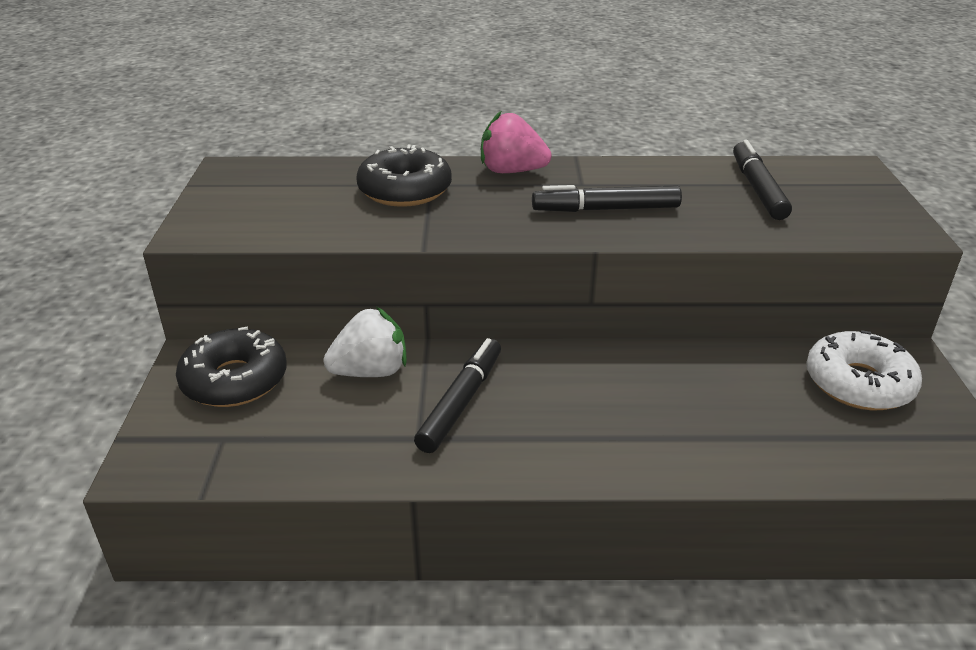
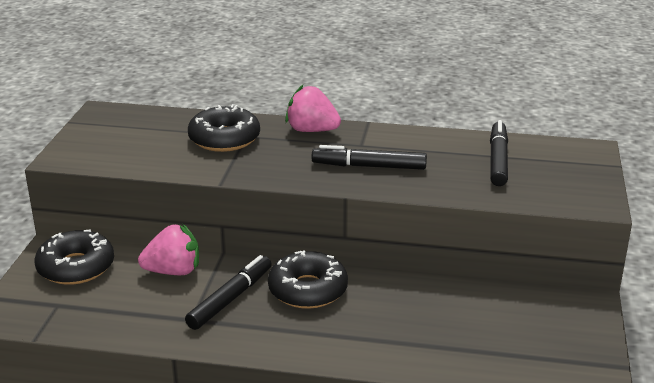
camera: 10 degrees right, 5 degrees down
white strawberry [323,307,407,377] -> pink strawberry [138,224,199,275]
white donut [806,330,922,410] -> none
none -> black donut [268,250,348,309]

